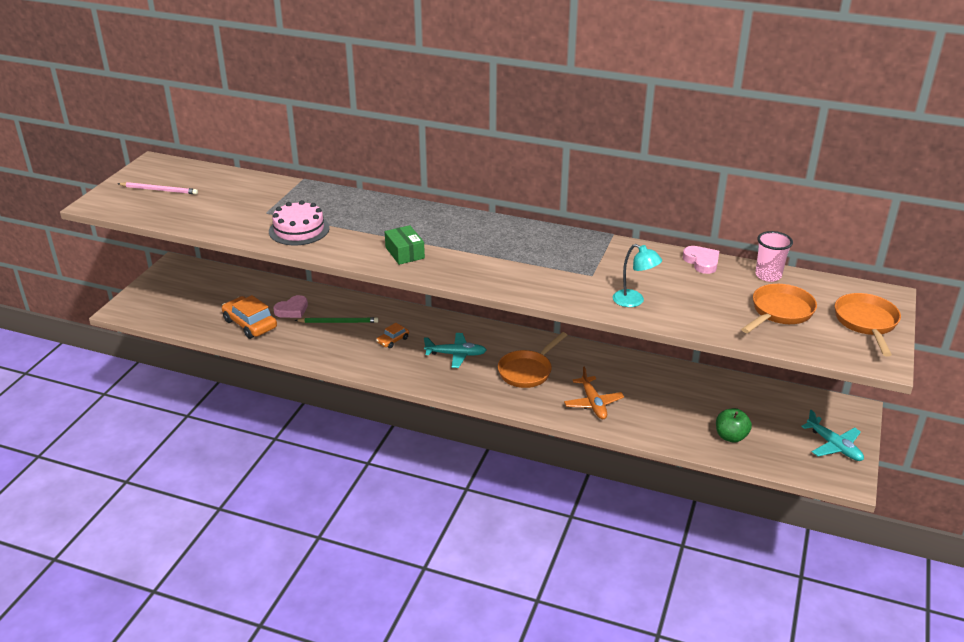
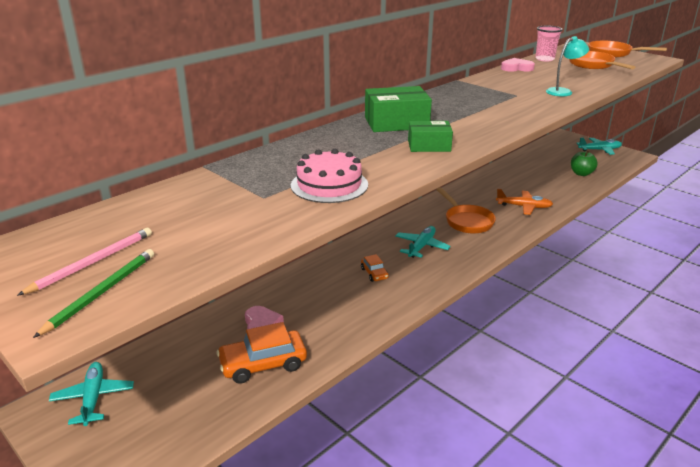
camera: 65 degrees left, 5 degrees down
green pencil [295,317,379,323] -> green pencil moved to [33,249,154,338]
none -> turquoise plane [49,362,134,426]
none -> green box [365,86,432,132]

